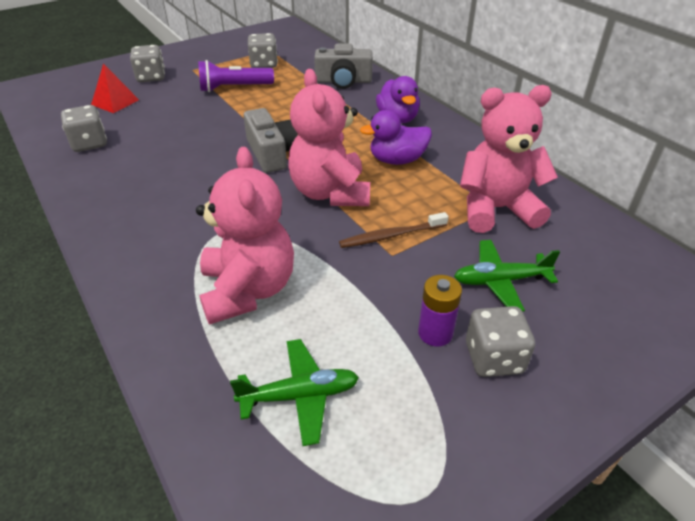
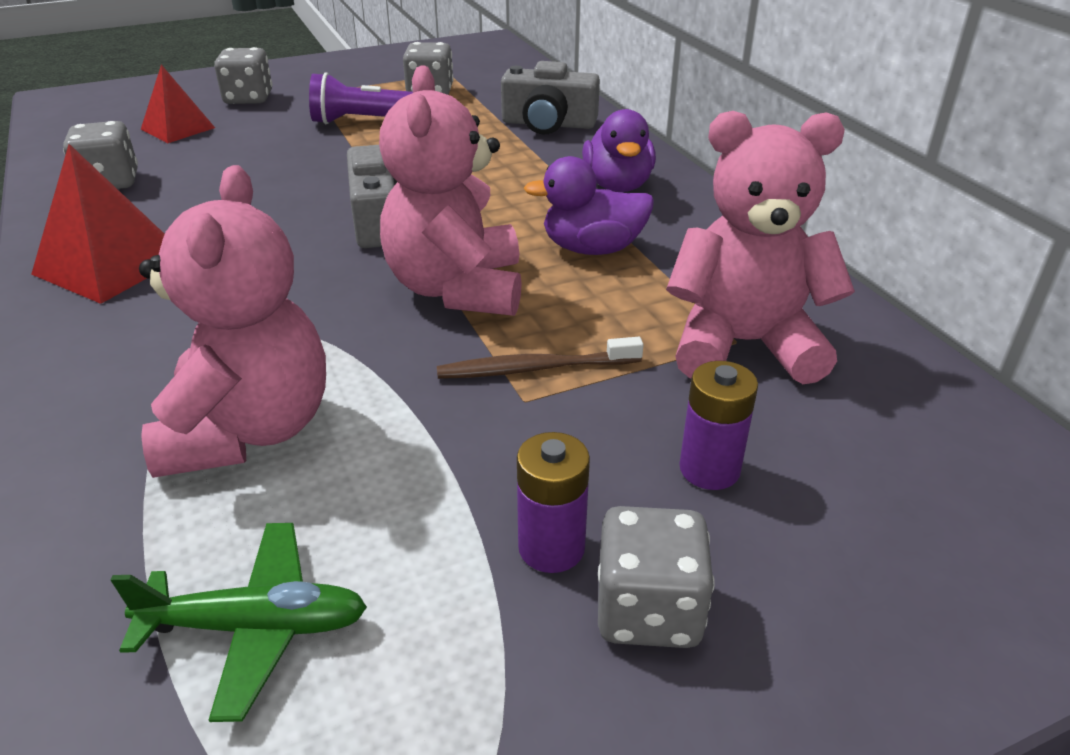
camera: 10 degrees right, 5 degrees down
green plane [454,240,560,312] -> purple battery [679,361,758,490]
none -> red pyramid [31,144,165,304]

